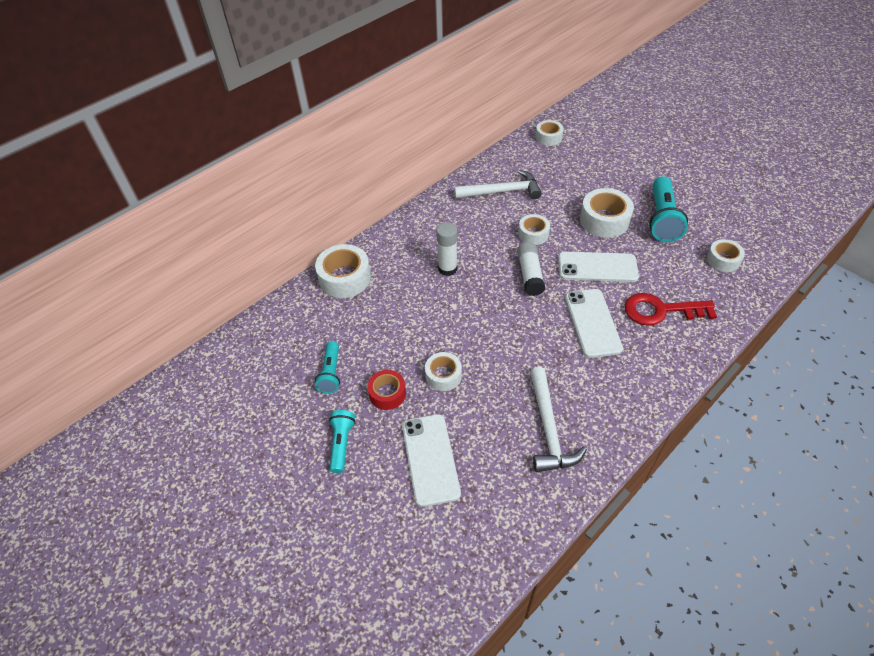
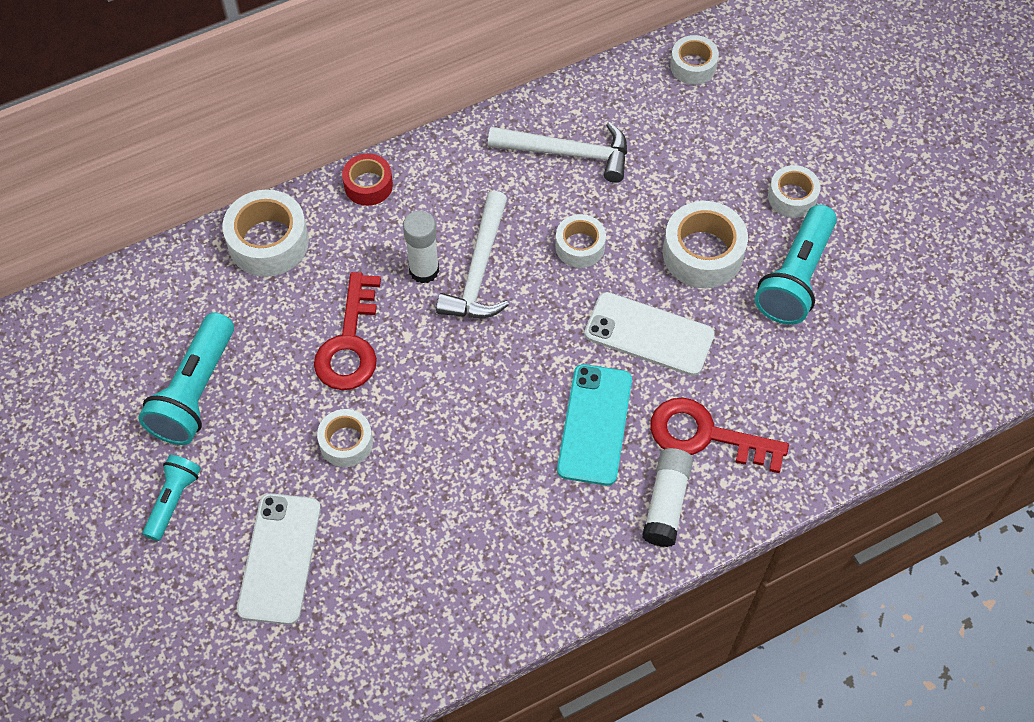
camera: 15 degrees right, 10 degrees up
turquoise flashlight [315,341,340,394] -> turquoise flashlight [138,312,234,445], size x1.70
red tape [367,370,406,410] -> red tape moved to [342,153,393,206]
white glue stick [517,242,545,296] -> white glue stick moved to [642,448,693,547]
white hammer [530,367,587,472] -> white hammer moved to [436,191,509,318]
white phone [565,289,623,358] -> turquoise phone [557,364,632,486]
white tape [707,239,745,272] -> white tape moved to [768,165,821,218]
none -> red key [314,272,381,390]

